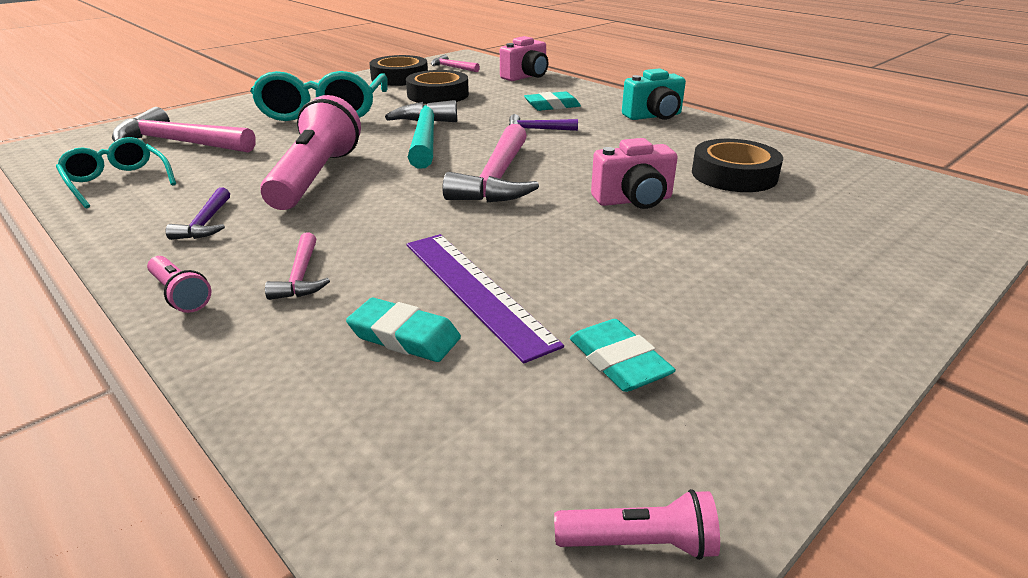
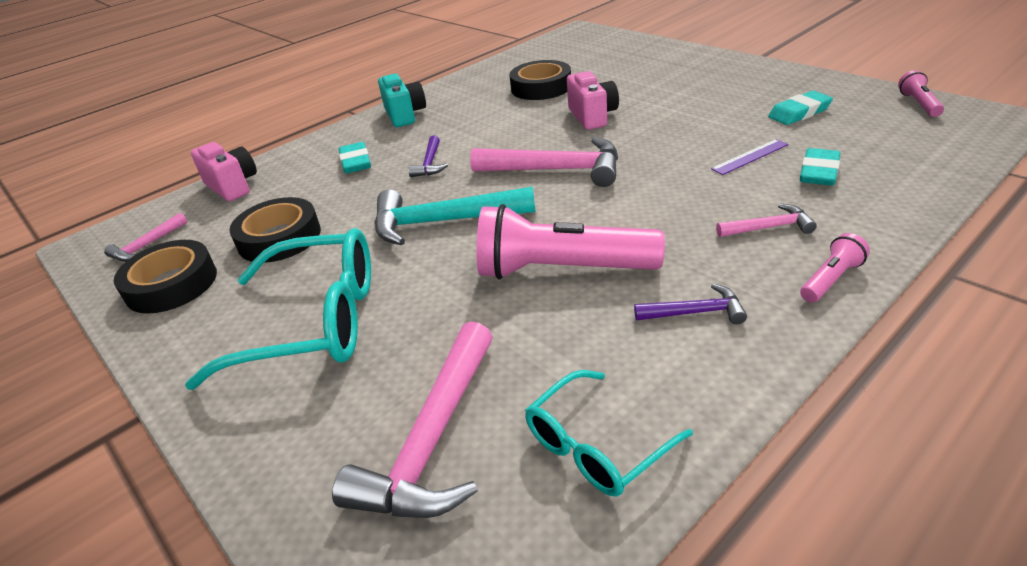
camera: 85 degrees left, 5 degrees up
purple ruler [407,234,564,363] -> purple ruler [711,139,789,175], size x0.54

